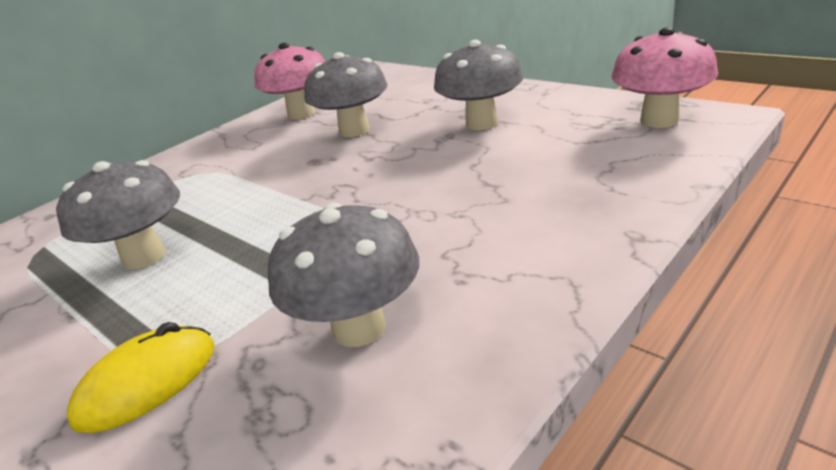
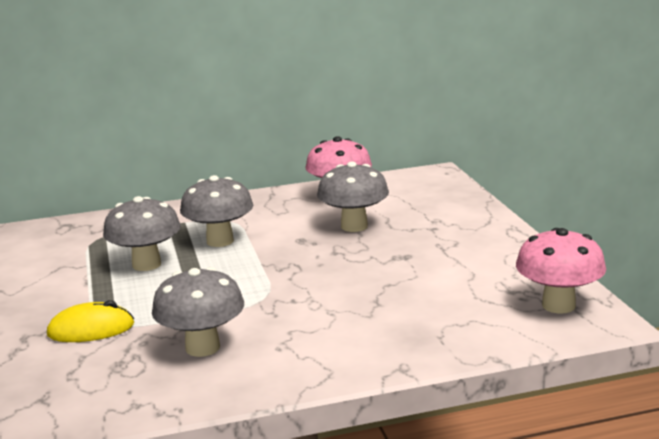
camera: 30 degrees right, 10 degrees down
grey mushroom [434,40,523,130] -> grey mushroom moved to [180,175,253,247]

